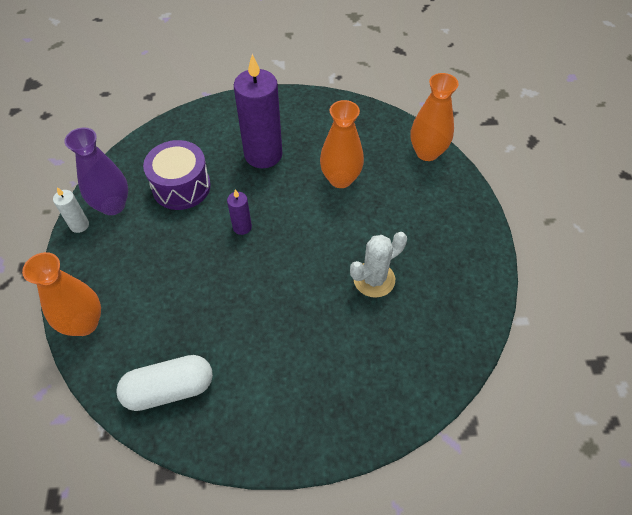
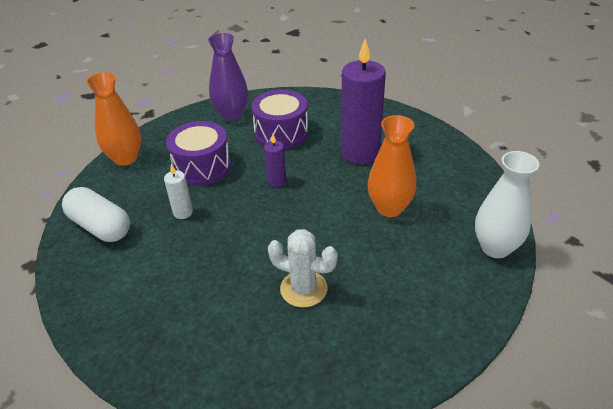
camera: 55 degrees right, 15 degrees down
white candle [53,187,89,233] -> white candle moved to [164,164,193,219]
orange vase [411,73,459,161] -> white vase [475,151,539,258]
none -> purple drum [166,121,231,186]

